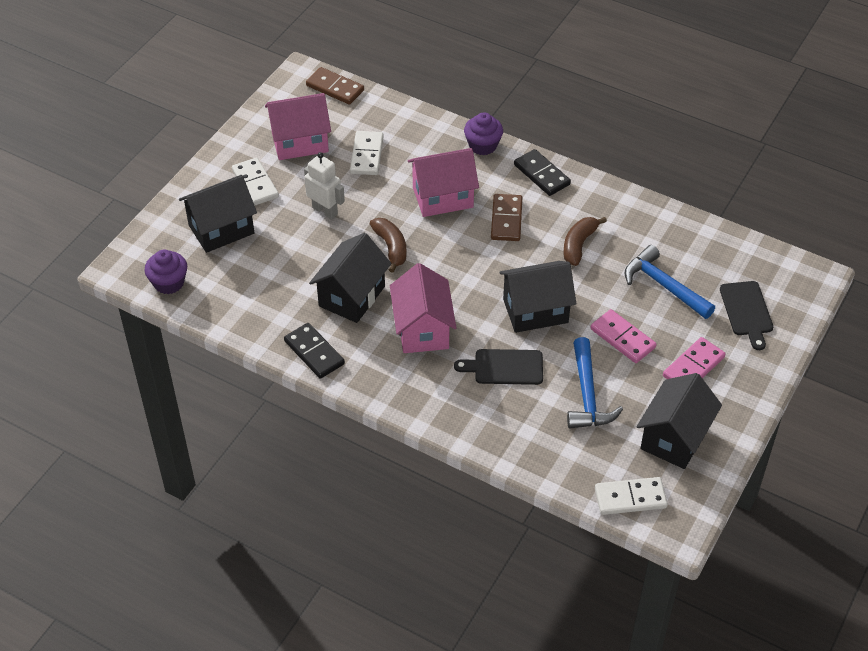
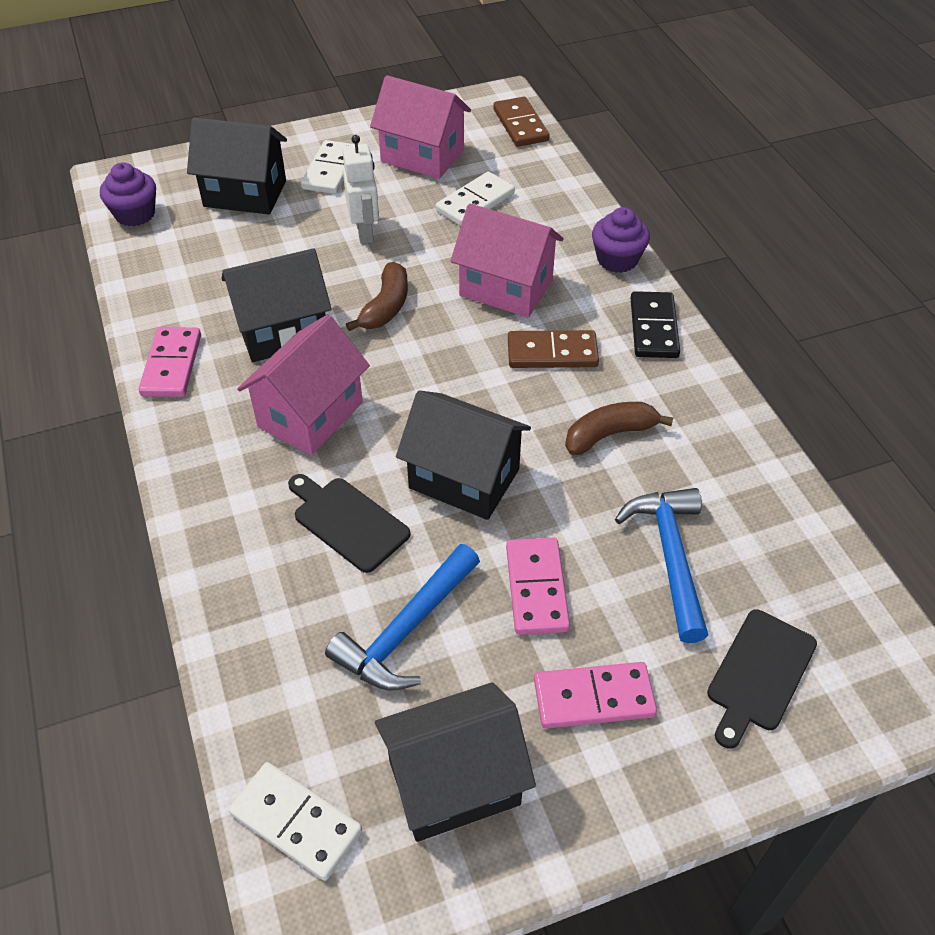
camera: 40 degrees right, 0 degrees up
black domino [284,323,345,379] -> pink domino [139,327,201,397]
brown domino [491,194,523,241] -> brown domino turned 45 degrees clockwise [508,330,599,368]

